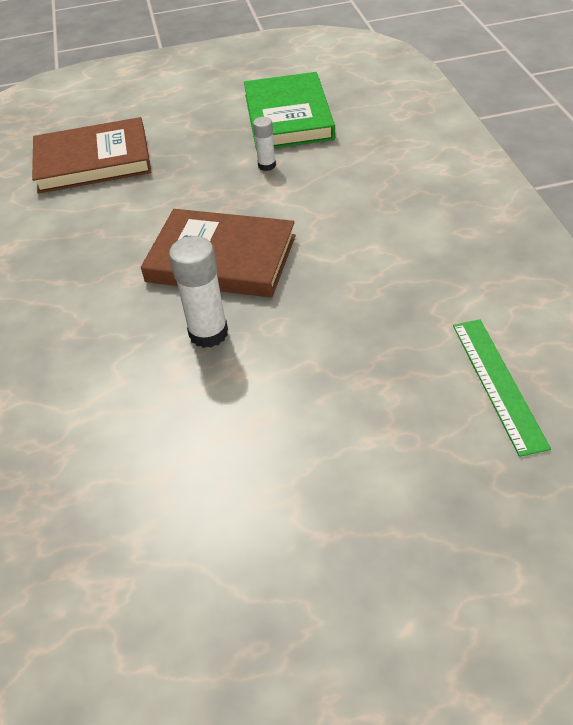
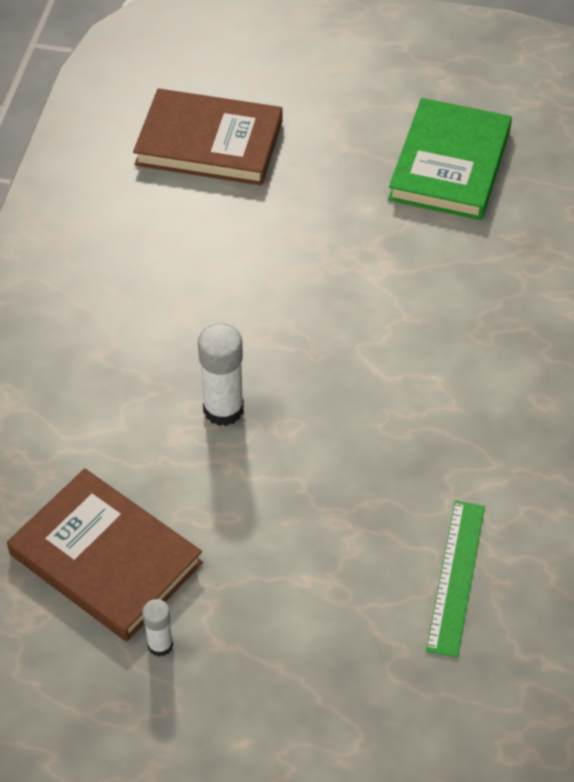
camera: 20 degrees right, 5 degrees up
brown book [141,209,296,298] -> brown book moved to [7,468,203,642]
white glue stick [253,117,276,171] -> white glue stick moved to [142,599,173,657]

